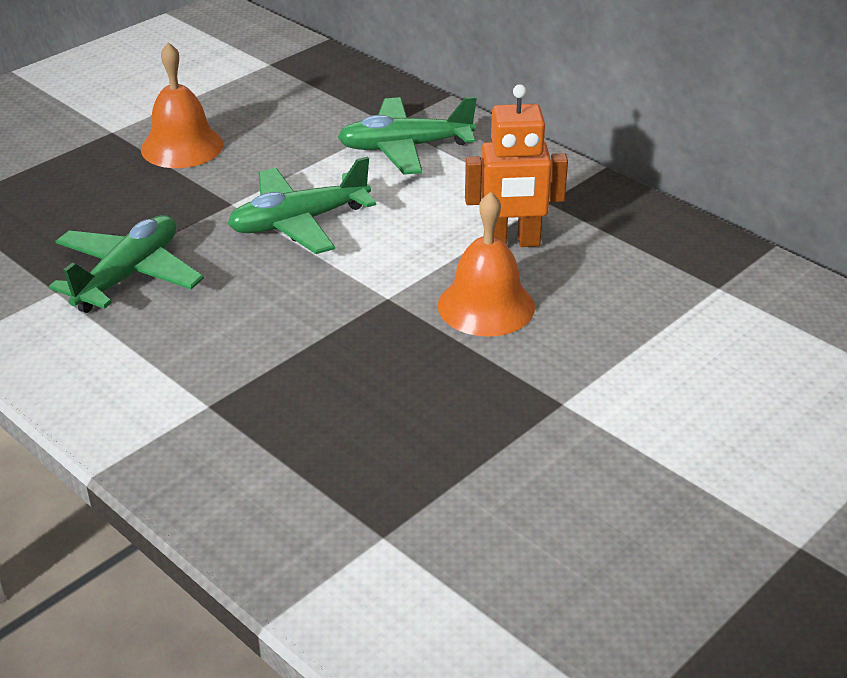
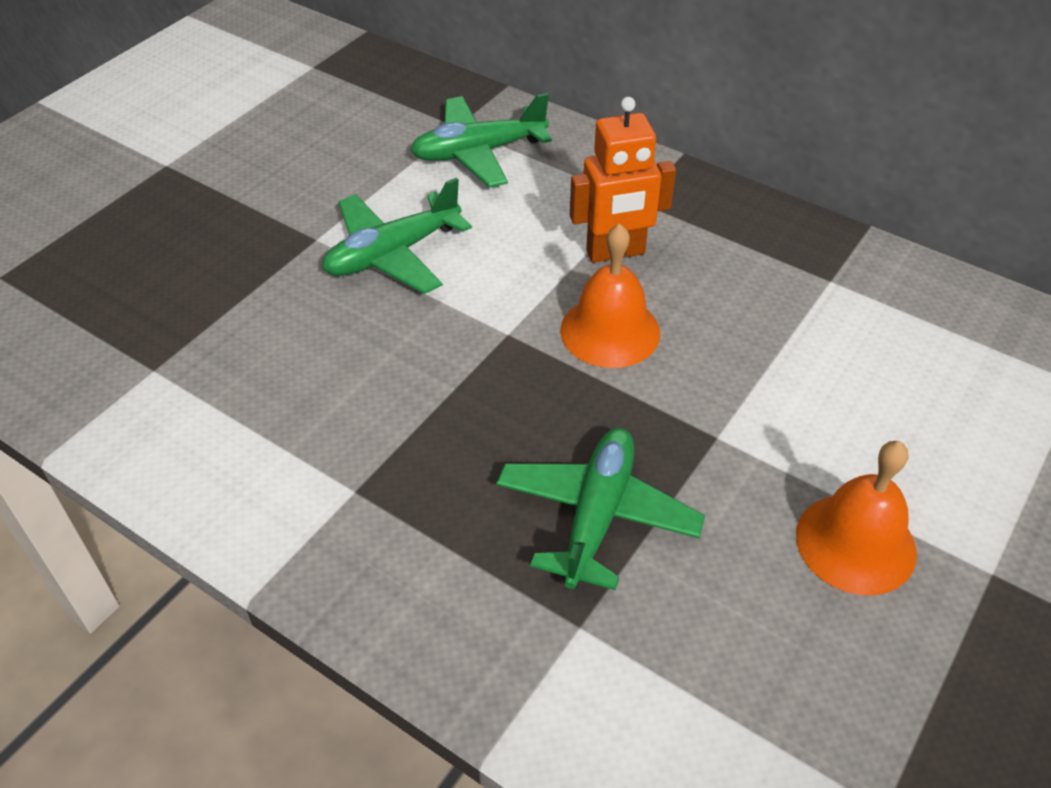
camera: 10 degrees left, 10 degrees up
green plane [49,215,204,313] -> green plane moved to [496,428,705,590]
orange bell [141,42,224,168] -> orange bell moved to [796,441,917,595]

